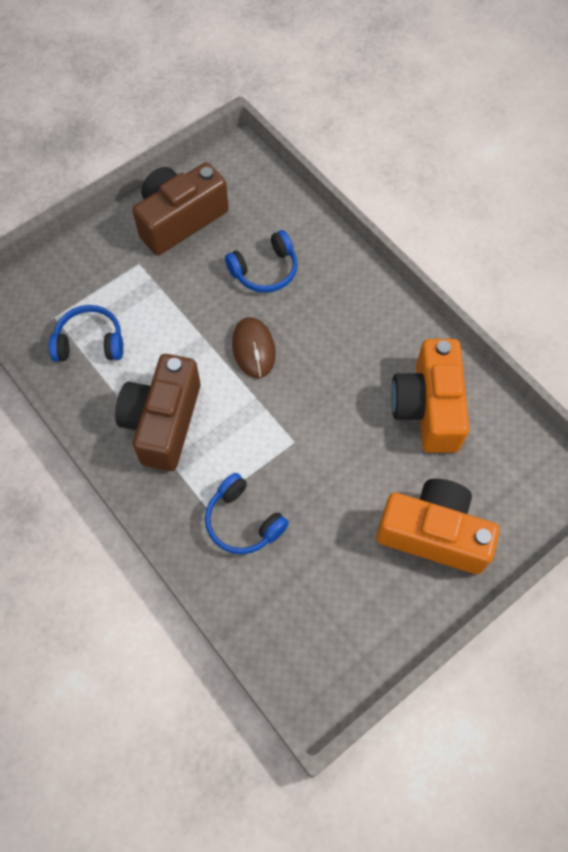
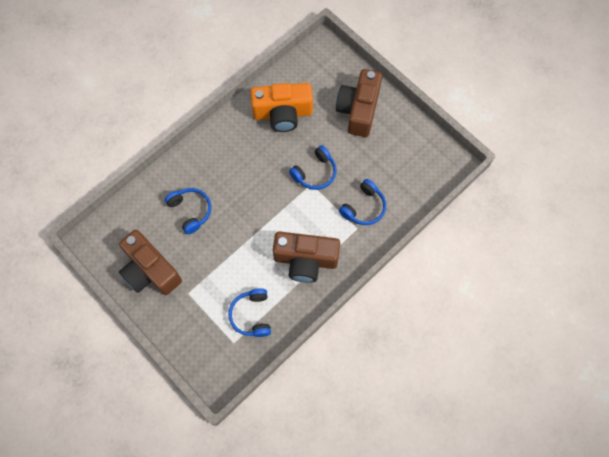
camera: 95 degrees left, 5 degrees up
brown mouse [232,317,276,378] -> none
orange camera [376,479,500,574] -> brown camera [336,69,382,137]
none -> blue headphones [289,145,337,190]

